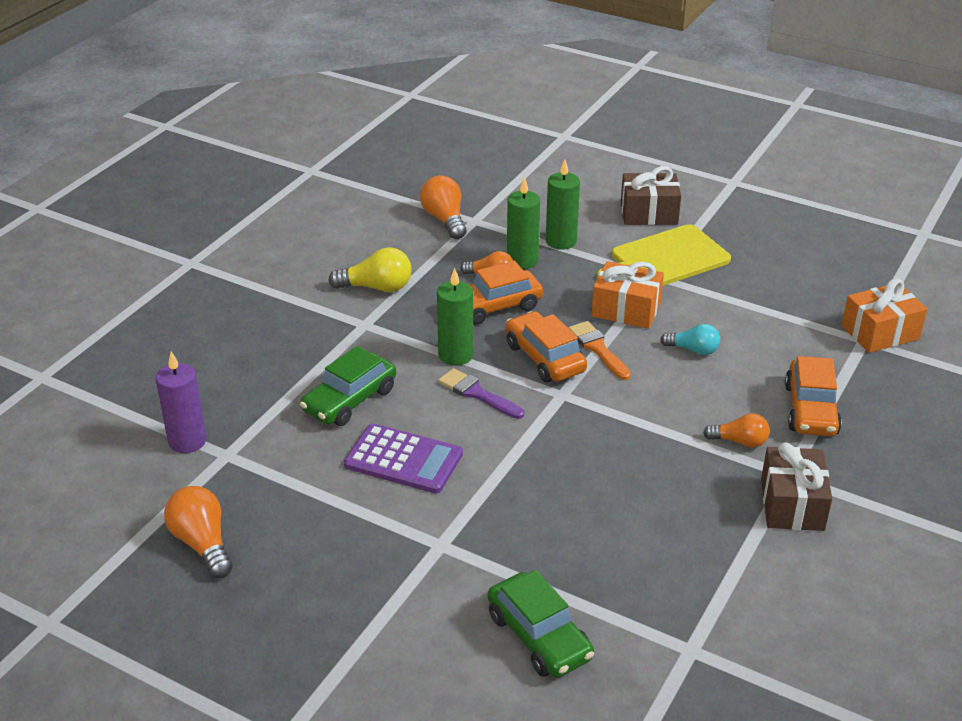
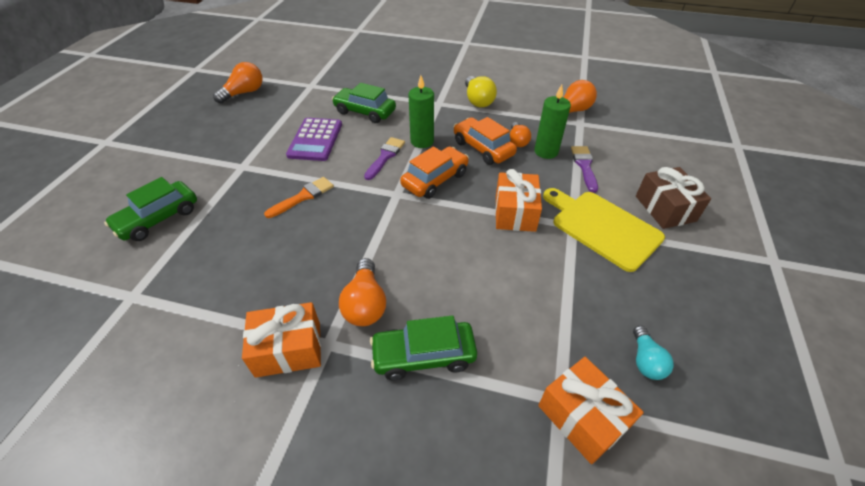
camera: 75 degrees right, 10 degrees up
purple candle [156,351,206,453] -> none
green candle [546,159,580,250] -> purple brush [571,146,598,193]
orange brush [568,321,631,380] -> orange brush moved to [264,177,334,218]
turquoise light bulb [660,324,720,355] -> turquoise light bulb moved to [633,326,674,380]
orange light bulb [703,413,770,448] -> orange light bulb [339,258,386,326], size x1.51
brown gift [761,442,832,531] -> orange gift [242,302,321,378]
orange car [785,356,842,436] -> green car [370,315,477,380]

